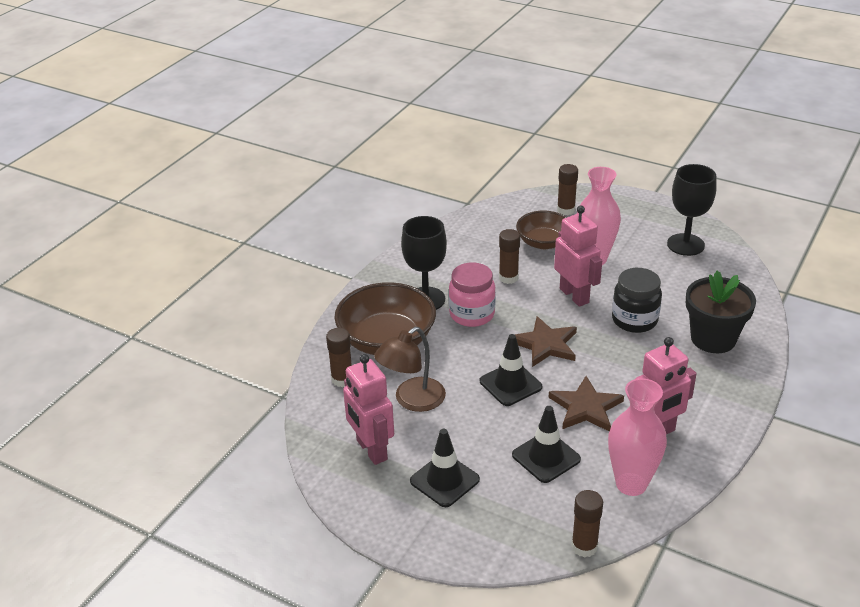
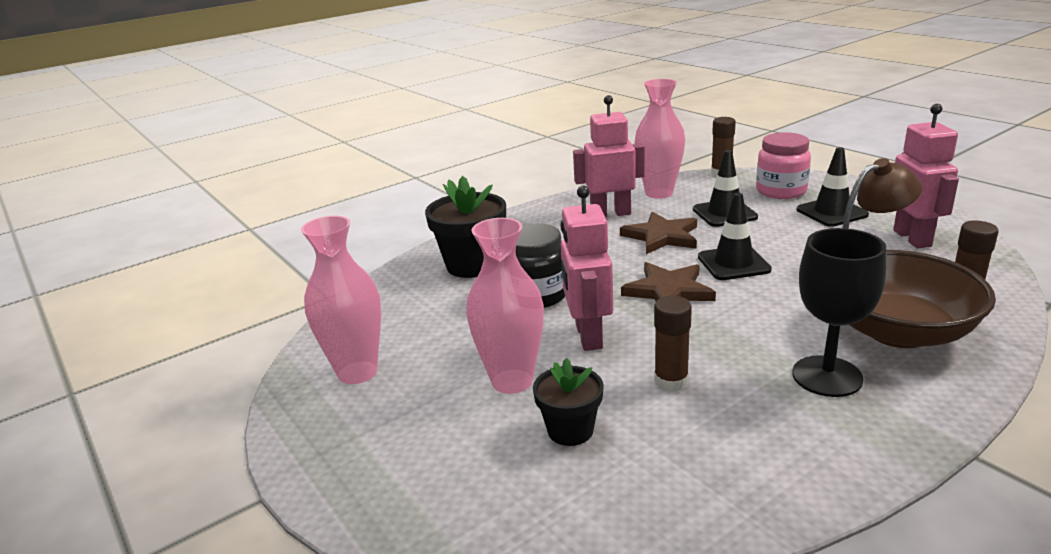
camera: 155 degrees left, 10 degrees down
pink jar [449,262,496,327] -> pink jar moved to [756,132,811,199]
brown bowl [516,211,567,249] -> black flower pot [533,358,604,446]
brown glue stick [557,164,578,215] -> none
black goblet [667,164,717,256] -> pink vase [301,216,381,384]

